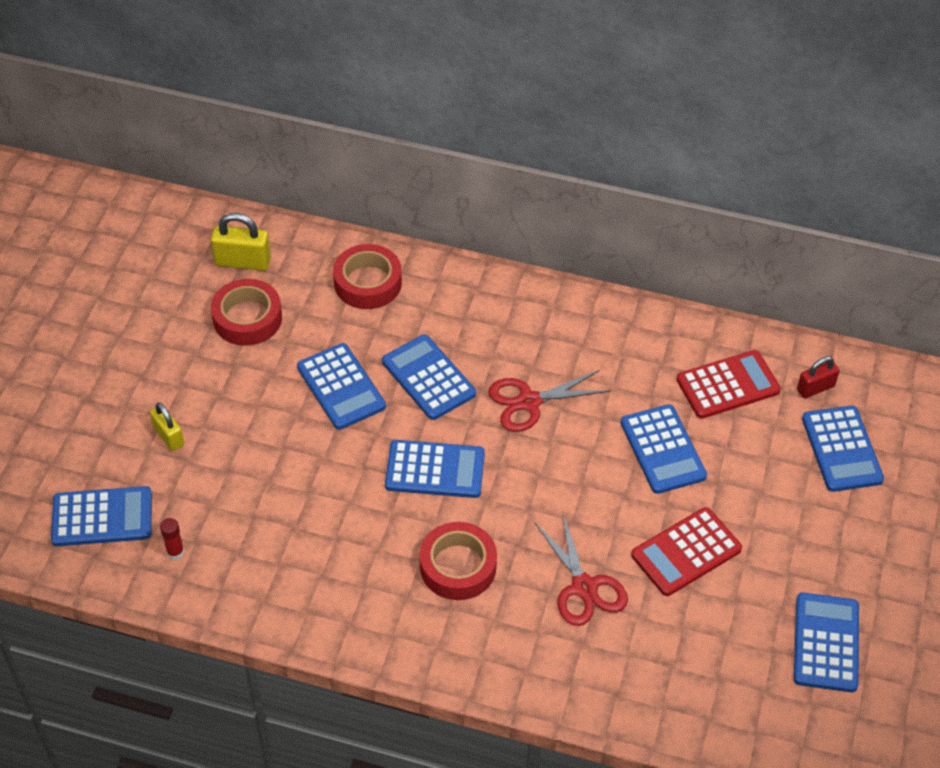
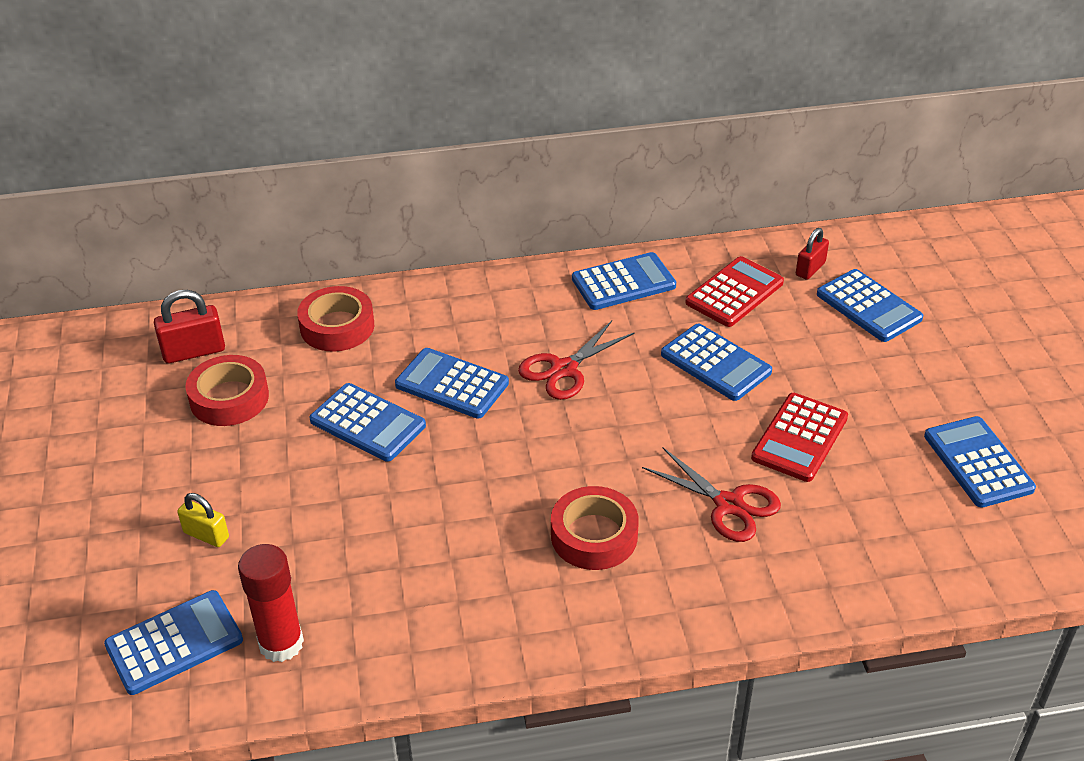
camera: 25 degrees left, 10 degrees down
red glue stick [160,518,184,560] -> red glue stick [238,544,304,662], size x2.09
yellow padlock [211,213,271,271] -> red padlock [154,290,225,364]
blue calculator [385,440,485,498] -> blue calculator moved to [572,252,676,310]

